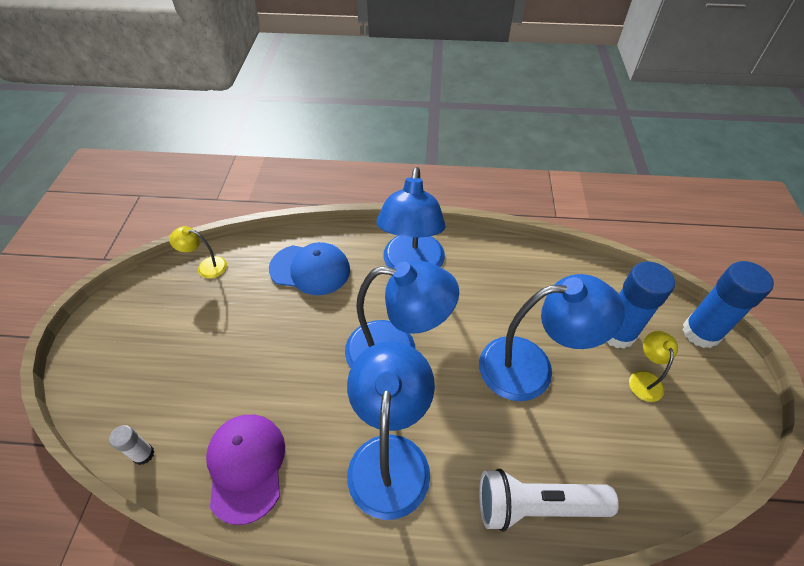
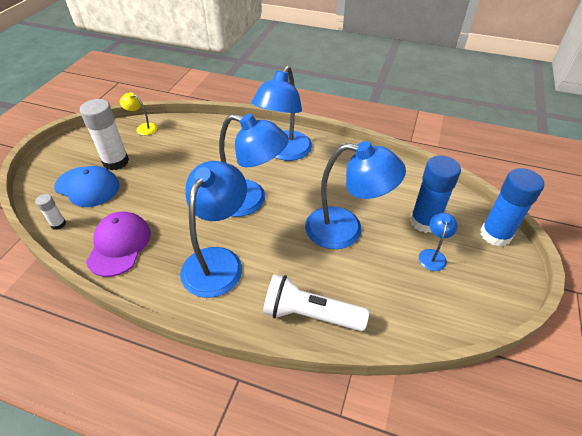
camera: 15 degrees right, 5 degrees down
blue cap [269,242,350,295] -> blue cap moved to [54,166,120,207]
yellow lamp [629,331,678,402] -> blue lamp [419,213,458,271]
none -> white glue stick [80,99,129,170]

